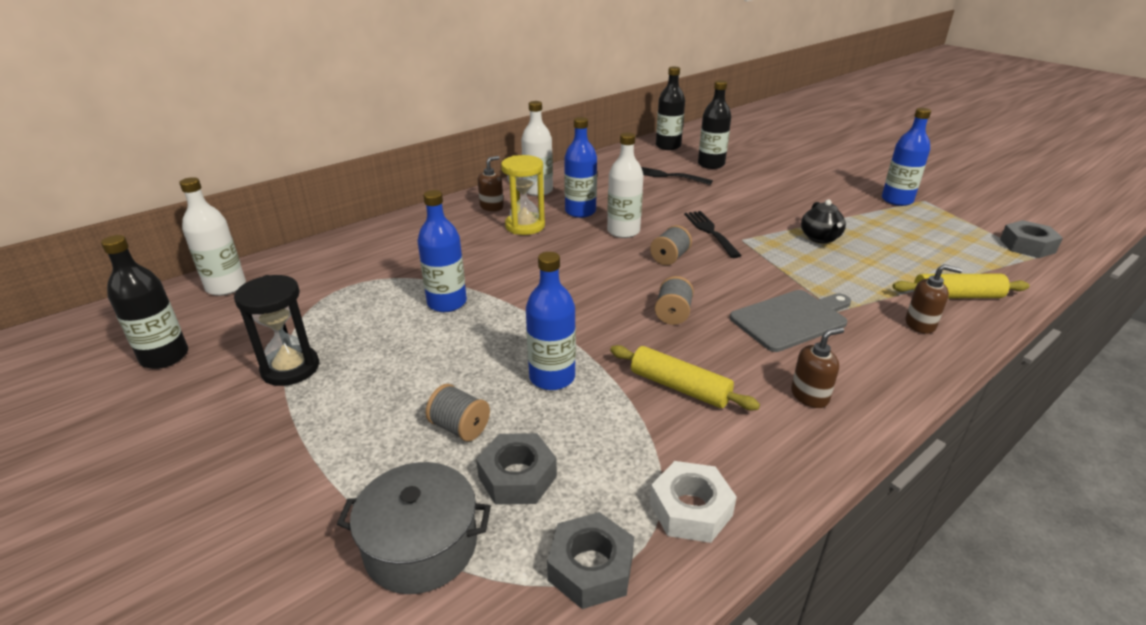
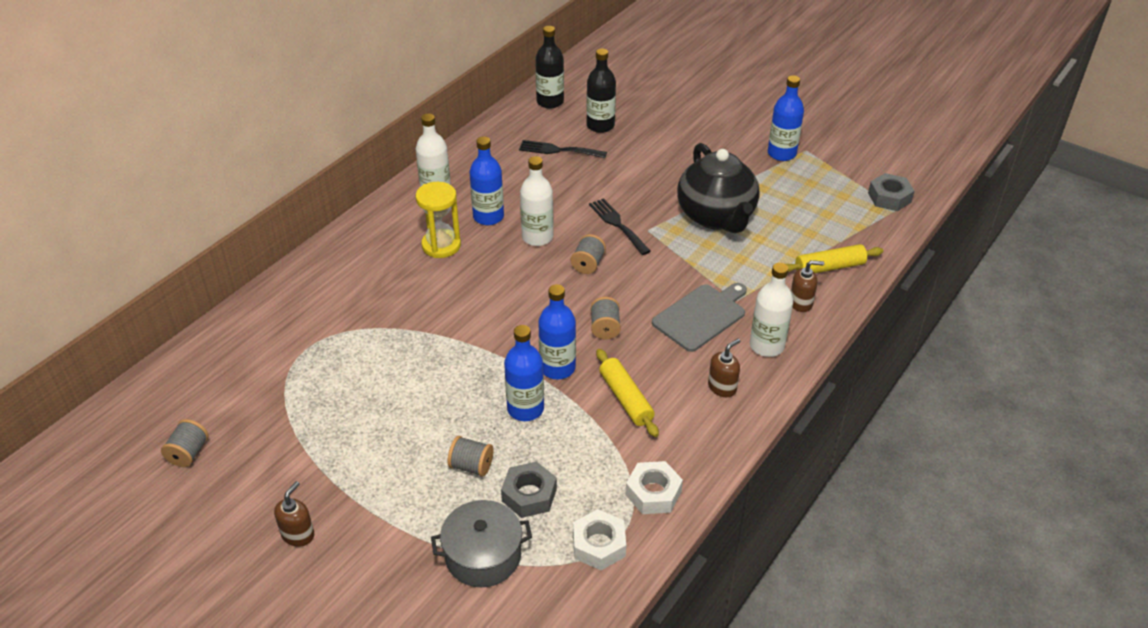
camera: 15 degrees left, 10 degrees up
black bottle [101,235,188,369] -> grey spool [161,419,209,467]
white bottle [179,177,246,296] -> white bottle moved to [750,263,793,357]
black hourglass [234,275,319,386] -> none
blue bottle [417,190,467,312] -> blue bottle moved to [538,284,576,379]
brown soap dispenser [478,156,504,211] -> brown soap dispenser moved to [274,481,314,547]
grey nut [547,512,634,609] -> white nut [573,509,626,570]
yellow rolling pin [610,345,760,410] -> yellow rolling pin turned 45 degrees clockwise [596,349,659,437]
black teapot [801,199,846,243] -> black teapot [677,143,760,233], size x2.10

